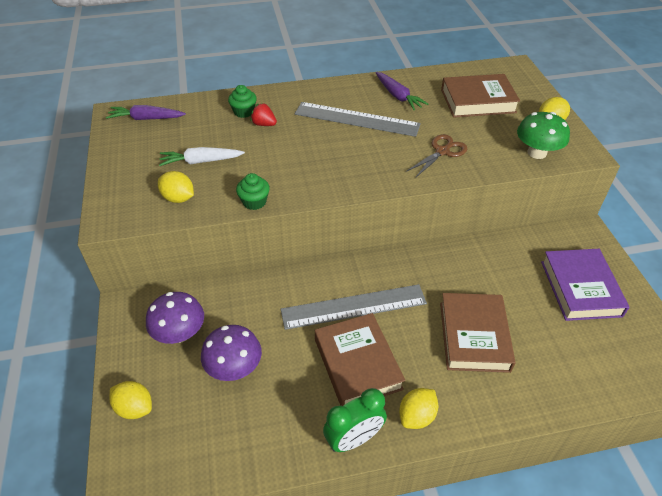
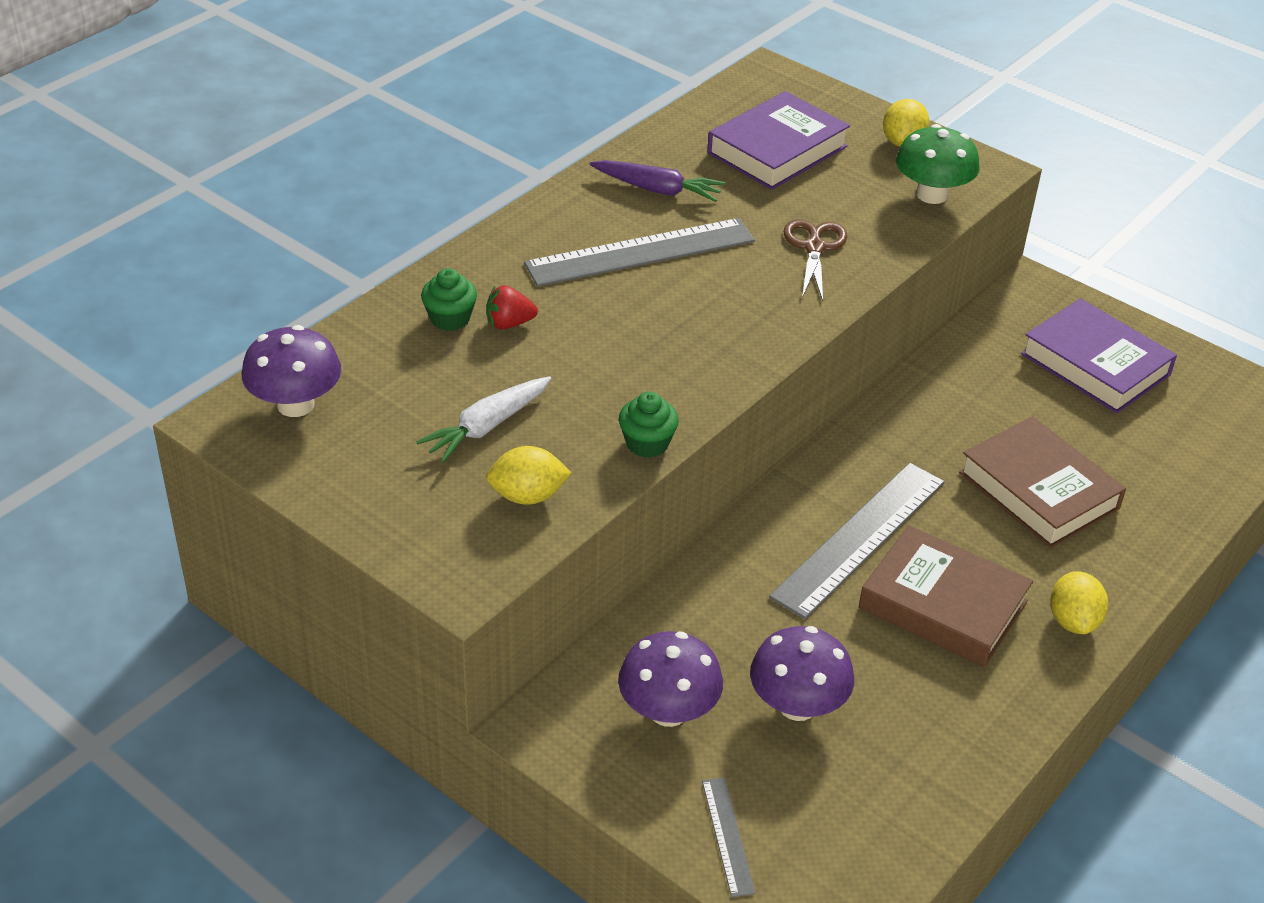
camera: 40 degrees left, 5 degrees down
purple carrot [106,105,186,120] -> purple mushroom [242,325,341,417]
yellow lemon [109,381,152,419] -> grey ruler [702,778,755,897]
green clock [323,388,387,452] -> none
brown book [441,74,520,118] -> purple book [707,91,850,190]

